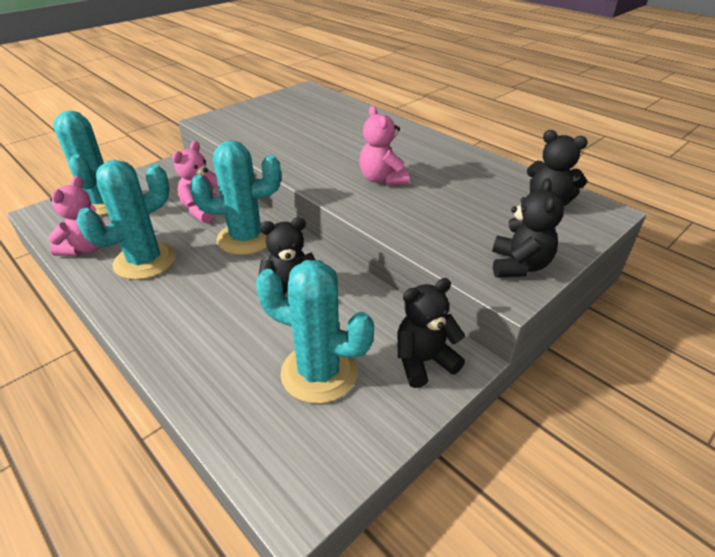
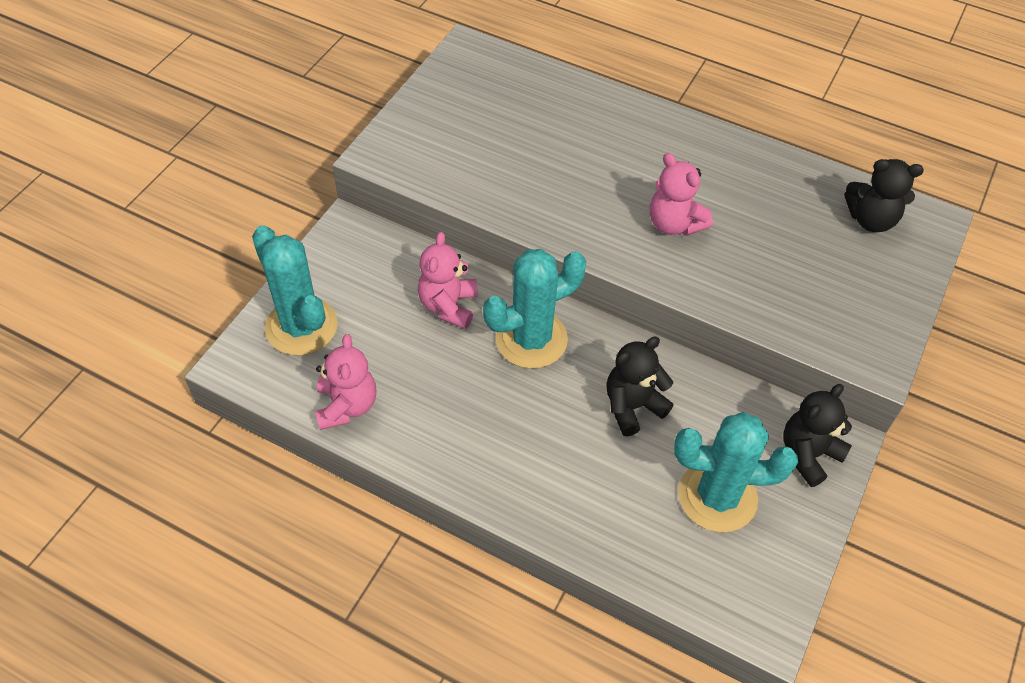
camera: 20 degrees left, 15 degrees up
turquoise cactus [76,160,176,280] -> none
black teddy bear [492,178,564,278] -> none

